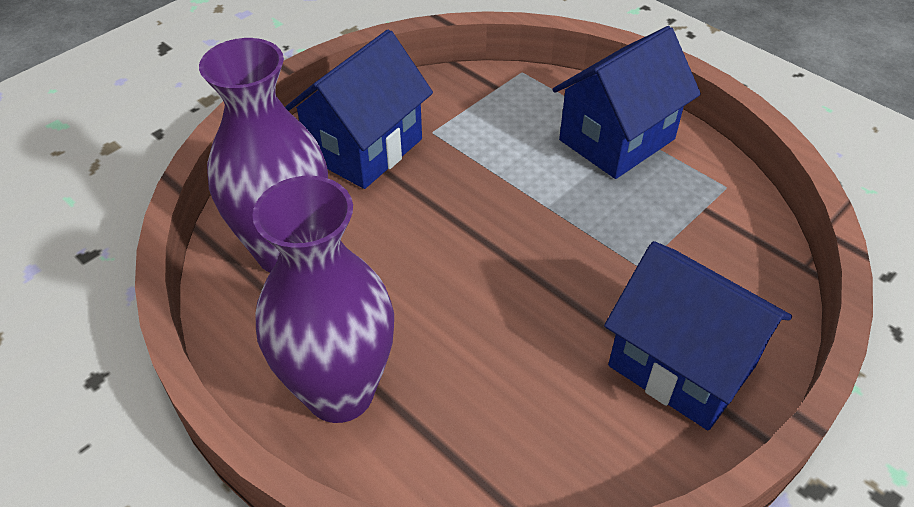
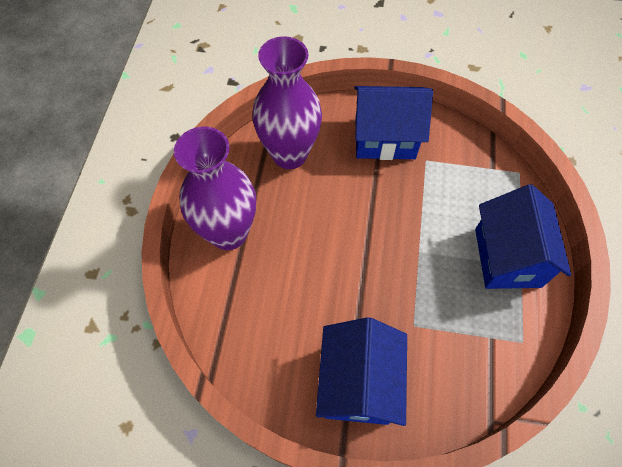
camera: 55 degrees right, 15 degrees up
blue house [552,26,701,179] -> blue house turned 75 degrees clockwise [475,184,571,289]

